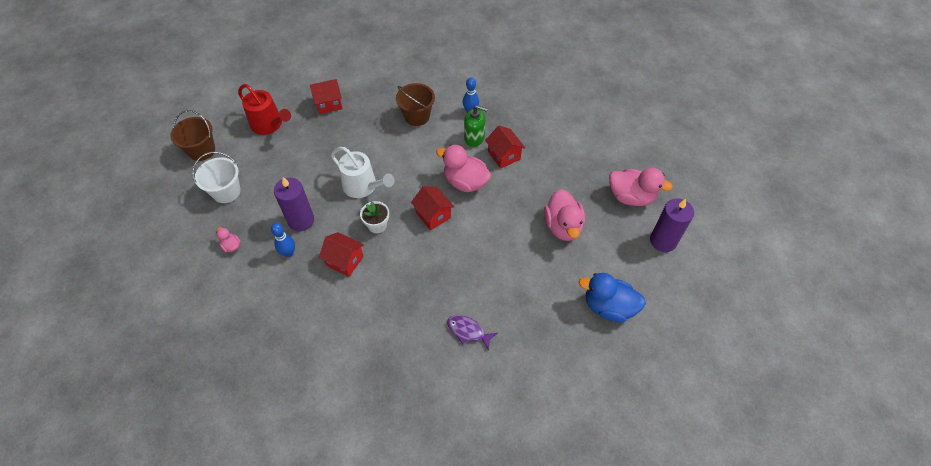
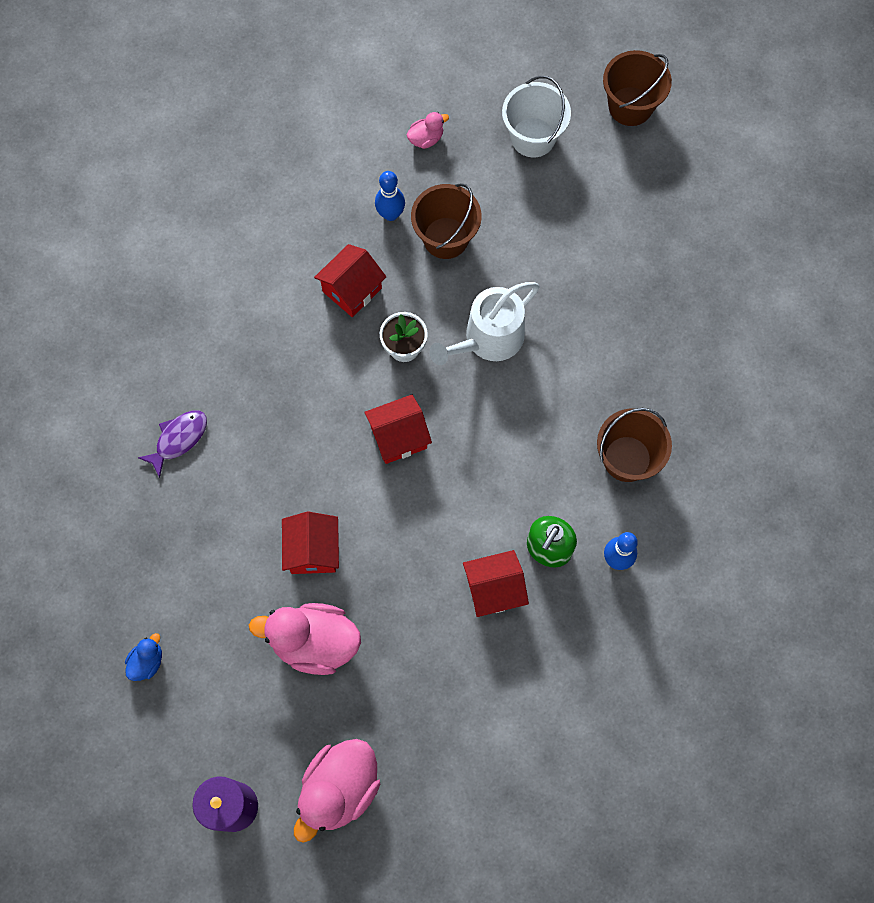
camera: 105 degrees right, 15 degrees up
red watering can [238,84,291,135] -> none
purple candle [274,177,314,231] -> brown bucket [411,183,482,259]
red house [310,79,343,114] -> red house moved to [282,511,339,574]
pink duck [436,145,491,192] -> none
blue duck [578,273,646,322] -> blue duck [125,633,162,681], size x0.48

